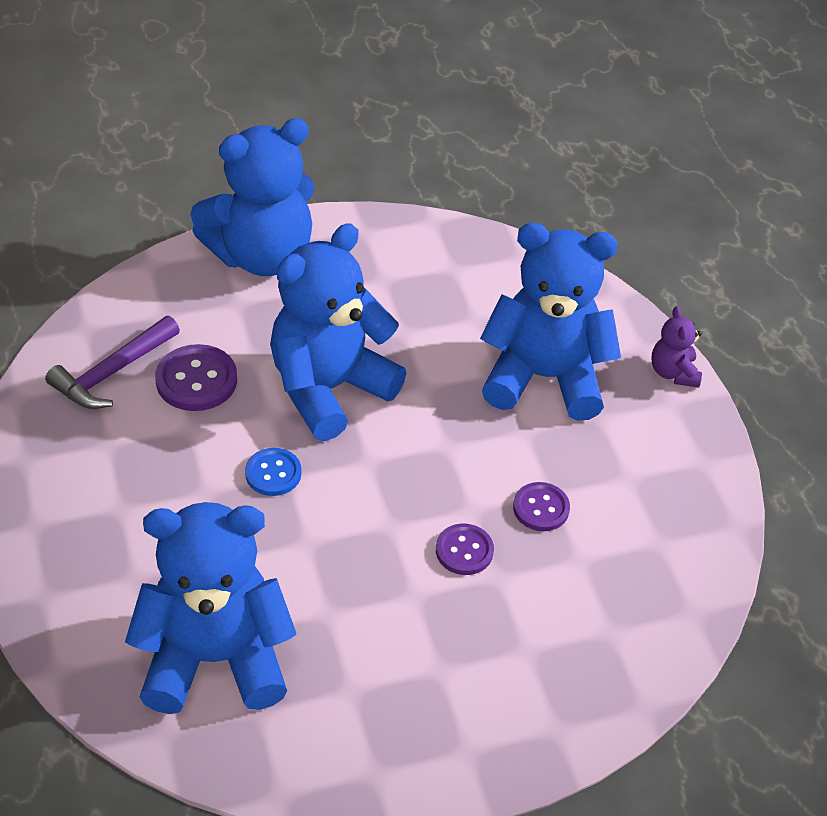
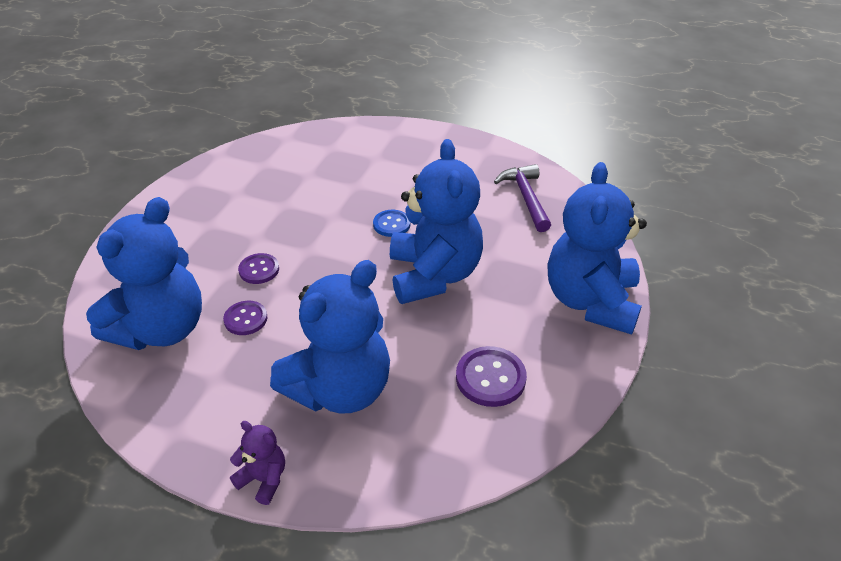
camera: 130 degrees right, 5 degrees down
blue teddy bear [125,502,296,714] -> blue teddy bear moved to [86,197,202,350]
purple button [155,344,237,411] -> purple button moved to [456,346,527,407]

